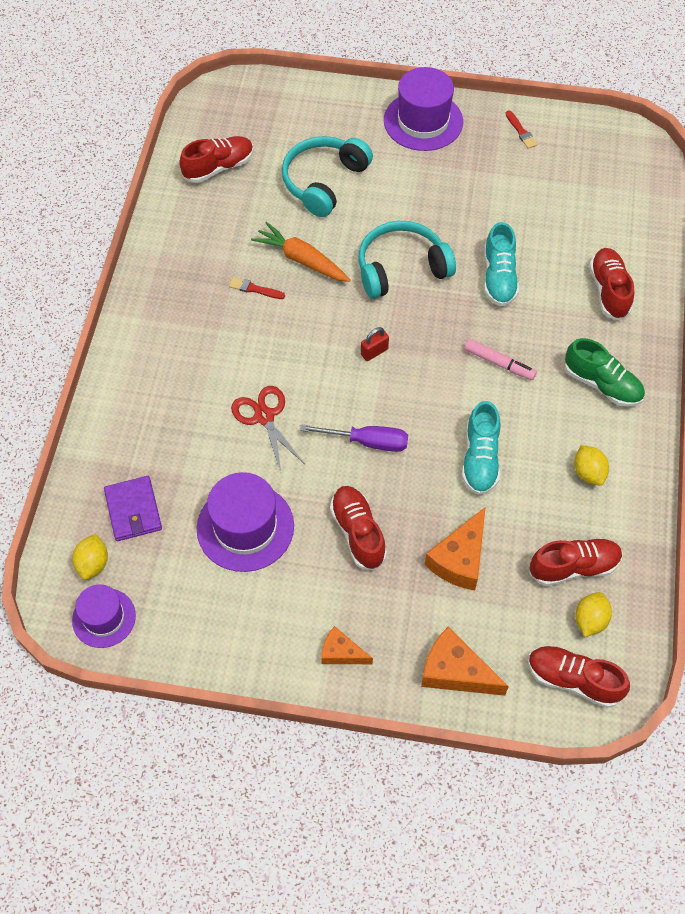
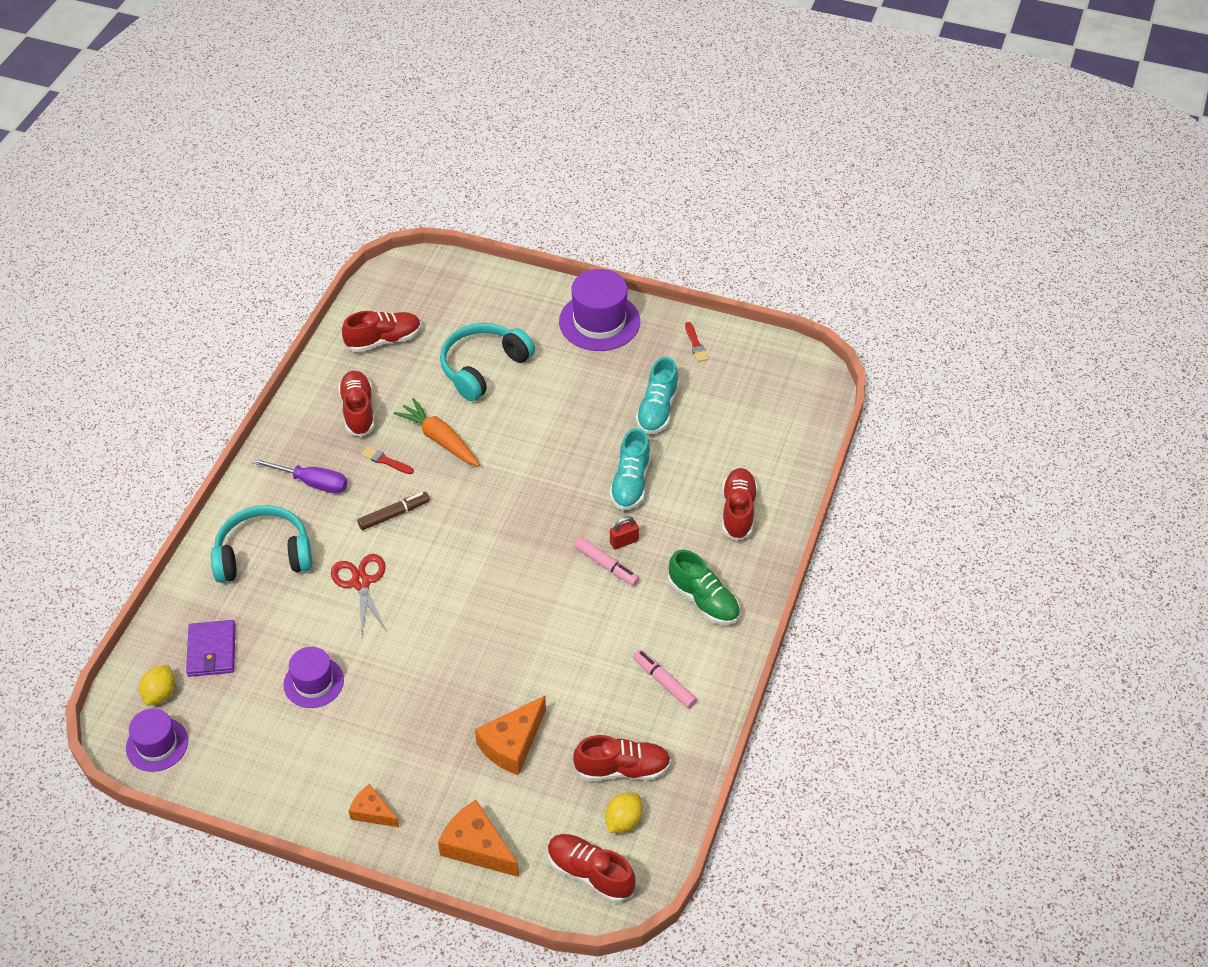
camera: 10 degrees right, 10 degrees down
purple hat [197,472,294,572] -> purple hat [284,647,344,708], size x0.62
purple screwdriver [300,424,408,452] -> purple screwdriver moved to [251,458,348,494]
red shoe [330,486,387,570] -> red shoe moved to [338,371,375,437]
turquoise headphones [358,221,456,299] -> turquoise headphones moved to [211,505,312,583]
red padlock [361,327,389,361] -> red padlock moved to [610,516,639,549]
turquoise shoe [462,401,501,495] -> turquoise shoe moved to [636,357,679,434]
yellow lemon [574,445,609,485] -> pink marker [633,649,697,708]
none -> brown marker [357,492,430,530]

